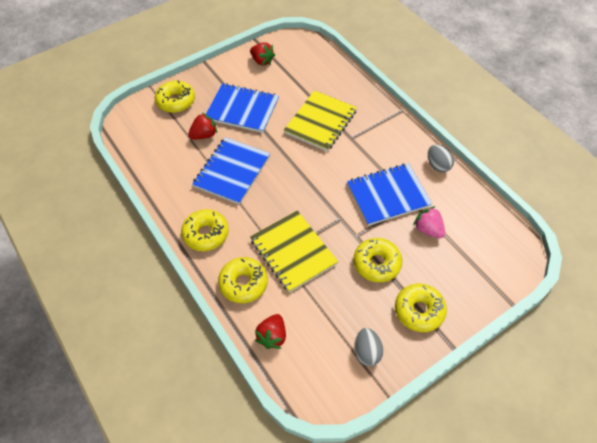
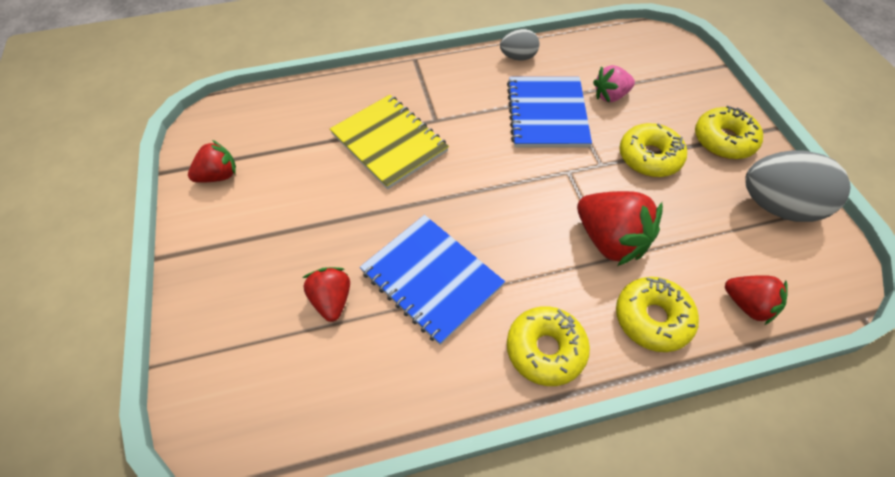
camera: 70 degrees left, 0 degrees up
yellow donut [155,80,195,113] -> none
blue notebook [206,83,279,133] -> none
yellow notebook [250,210,338,293] -> red strawberry [577,191,663,266]
grey egg [354,328,383,366] -> grey egg [745,150,851,222], size x1.84

